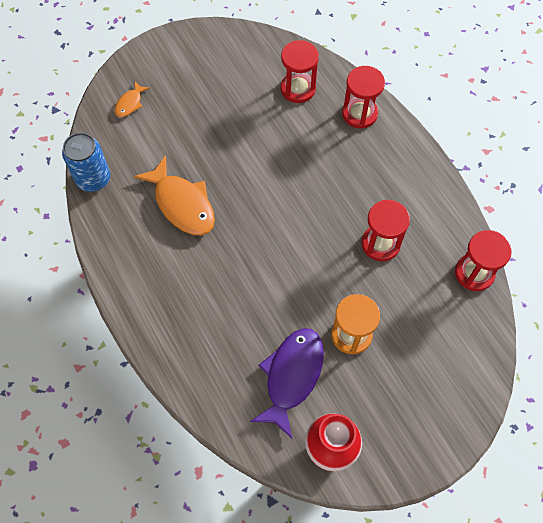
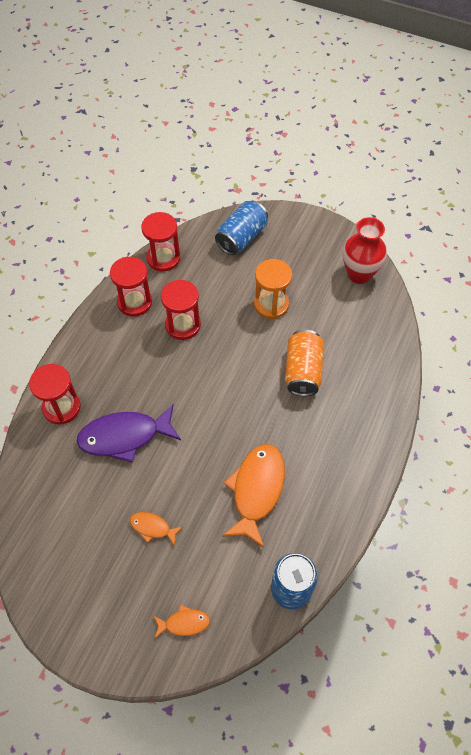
camera: 125 degrees left, 5 degrees down
purple fish [250,328,324,438] -> purple fish moved to [76,405,181,463]
red hourglass [281,40,319,103] -> red hourglass moved to [110,257,152,317]
none -> orange fish [130,512,182,546]
none -> blue can [215,201,268,255]
none -> orange can [285,330,324,396]

